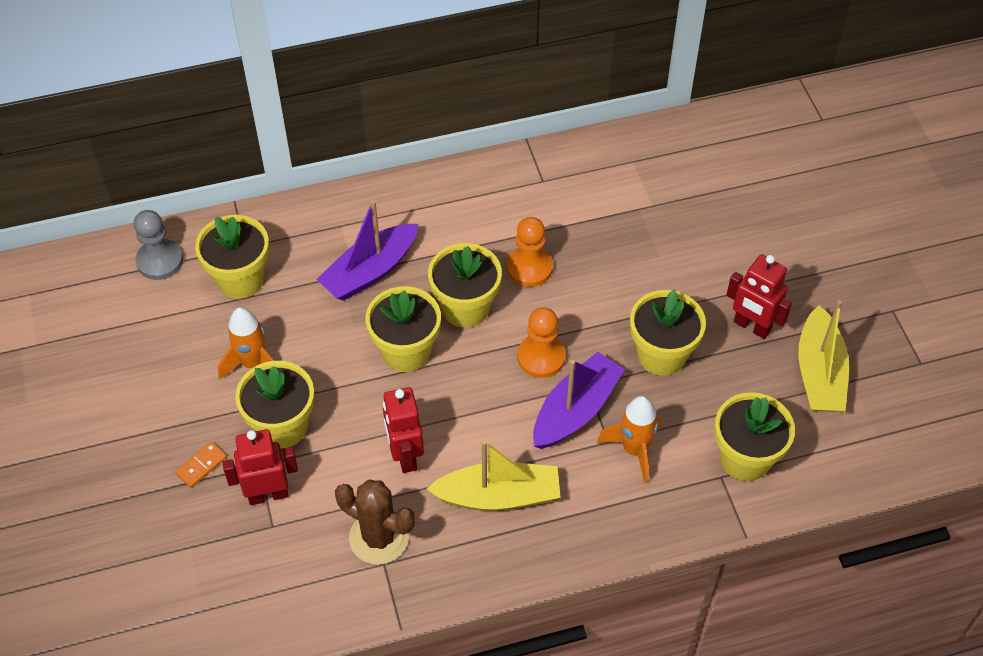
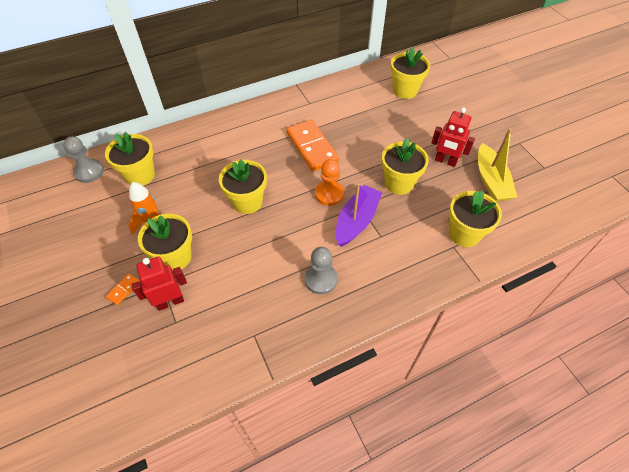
camera: 10 degrees left, 0 degrees up
purple boat [317,200,418,301] -> none
brown cactus [335,480,415,565] -> none
red robot [383,387,424,473] -> none
yellow boat [427,440,561,511] -> grey pawn [304,247,338,294]
yellow flower pot [428,243,502,328] -> yellow flower pot moved to [390,47,430,99]
orange pawn [507,217,553,287] -> orange domino [286,120,339,171]
orange rocket [597,396,662,483] -> none

